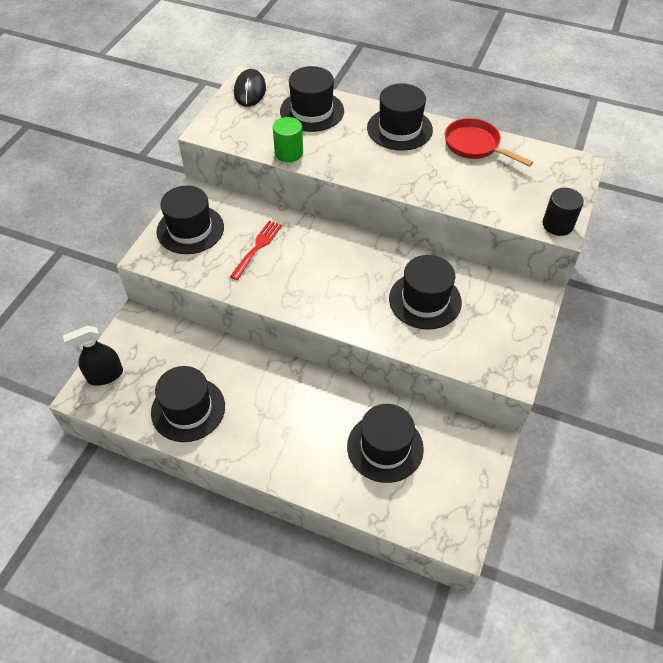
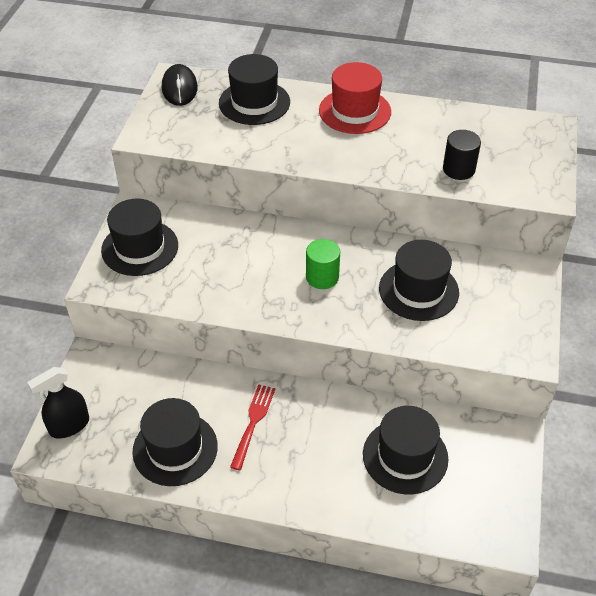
camera: 10 degrees left, 5 degrees down
red fork [230,221,282,280] -> red fork moved to [230,384,275,470]
green cylinder [273,117,303,162] -> green cylinder moved to [306,239,340,289]
black hat [367,83,433,151] -> red hat [319,62,391,134]
red pan [445,118,533,167] -> none
black cylinder [542,188,584,236] -> black cylinder moved to [443,130,481,180]

